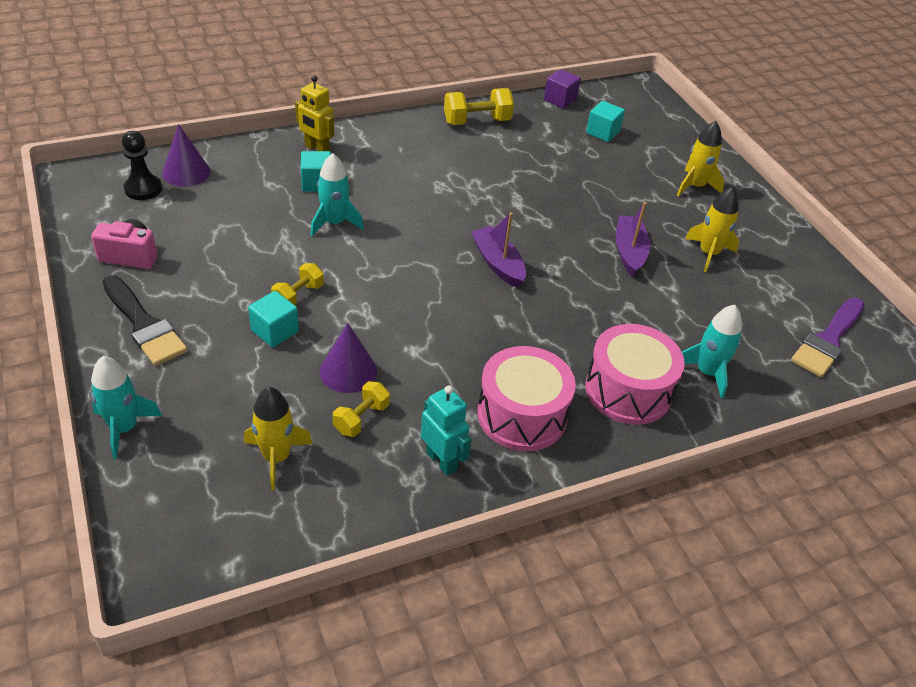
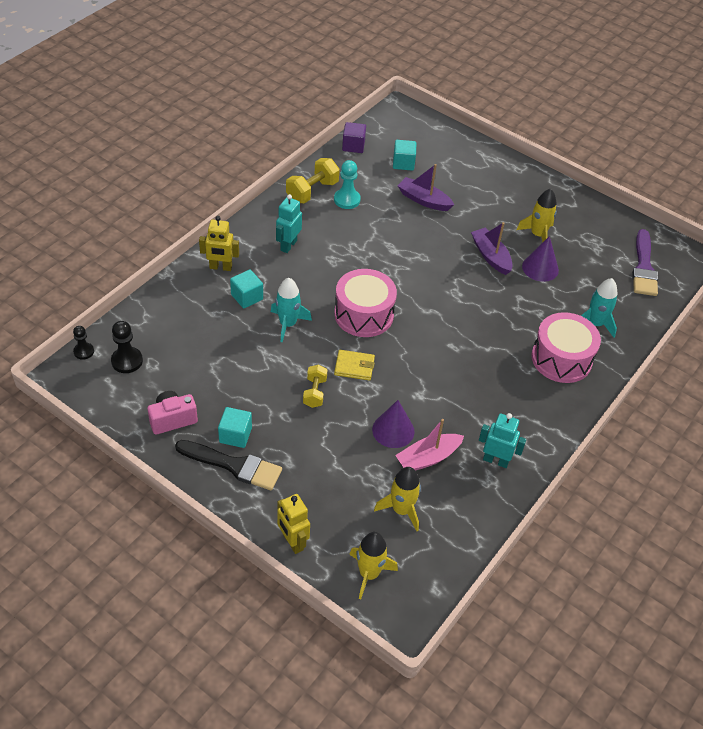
camera: 30 degrees left, 5 degrees up
turquoise rocket [91,356,162,459] -> yellow robot [277,494,310,554]
purple cone [162,124,210,187] -> purple cone moved to [522,236,559,282]
turquoise cube [248,291,299,347] -> turquoise cube moved to [218,407,252,448]
yellow dumbbell [333,381,390,437] -> pink boat [395,419,464,471]
purple boat [471,212,526,288] -> purple boat moved to [398,164,454,211]
pink drum [477,346,576,451] -> pink drum moved to [334,269,397,337]
yellow rocket [677,121,724,197] -> yellow rocket moved to [349,532,398,599]
none -> black pawn [73,326,94,360]
none -> turquoise robot [276,194,302,253]
none -> turquoise pawn [334,160,361,209]
none -> yellow wallet [334,350,375,380]

